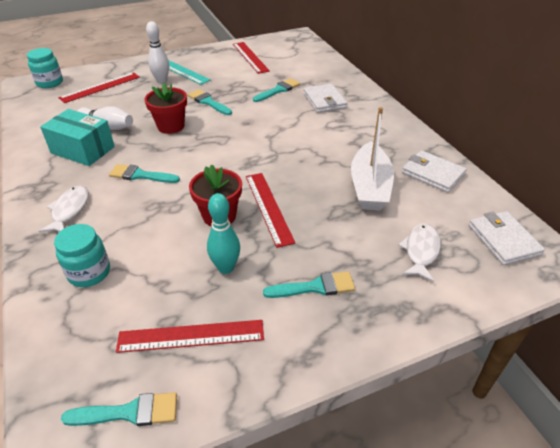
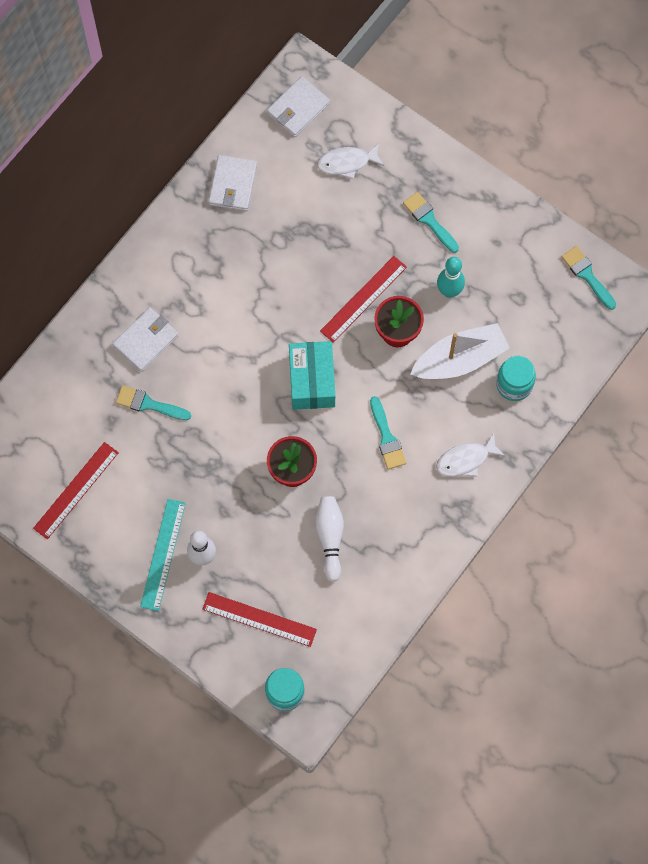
camera: 120 degrees left, 30 degrees up
turquoise box [40,109,115,166] -> turquoise box moved to [289,341,335,410]
red ruler [116,320,264,353] -> none
turquoise brush [188,89,232,115] -> none
white boat [351,107,394,211] -> white boat moved to [410,323,510,379]

